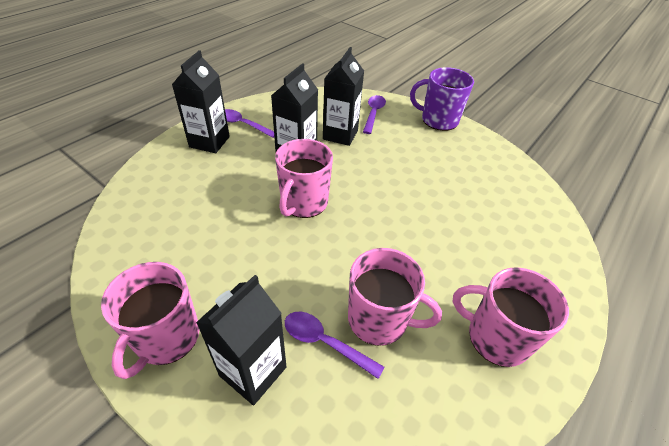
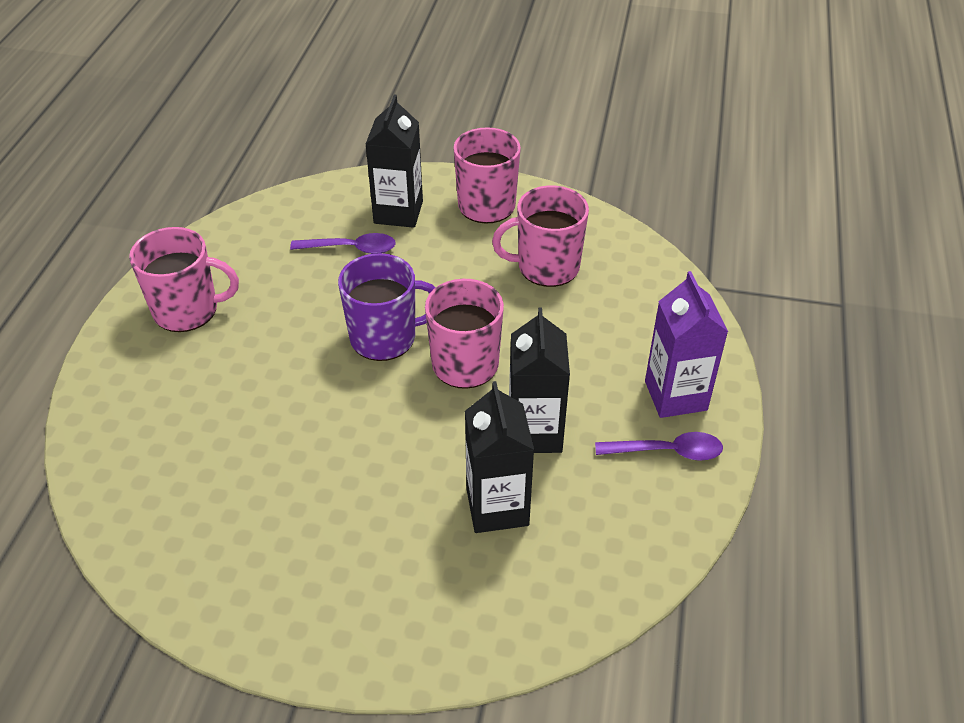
camera: 155 degrees right, 0 degrees up
black carton [172,50,230,153] -> purple carton [645,271,728,418]
pink mug [348,248,442,346] -> pink mug moved to [492,185,589,287]
purple spoon [363,95,386,134] -> none
purple mug [410,67,474,131] -> purple mug moved to [338,253,436,361]

